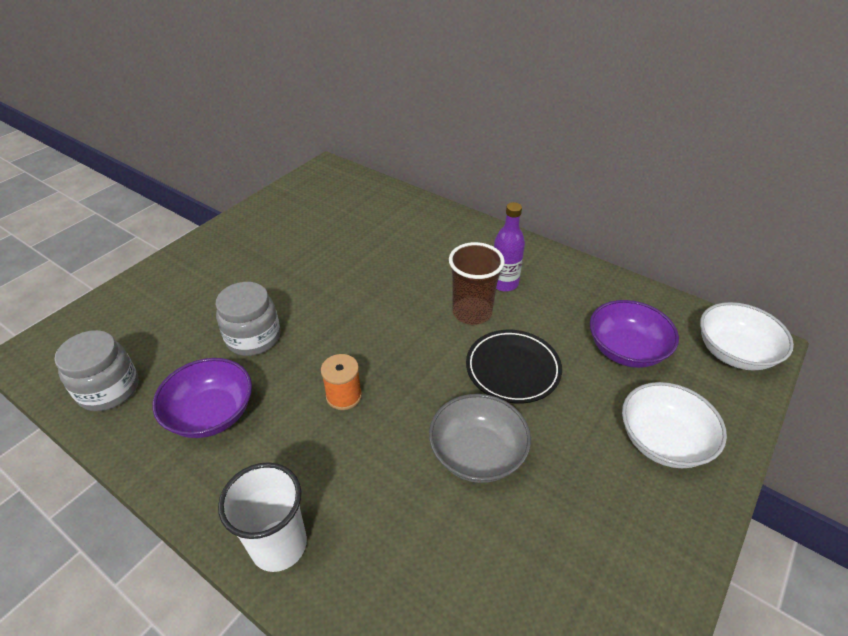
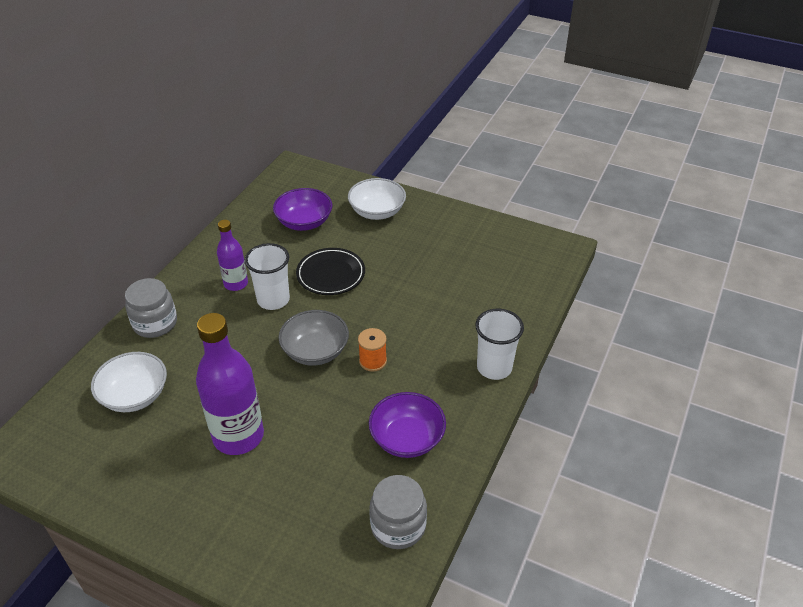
camera: 100 degrees left, 0 degrees up
grey jar [216,282,280,356] -> grey jar moved to [125,278,177,338]
grey bowl [429,394,531,483] -> grey bowl moved to [279,310,349,366]
brown cup [449,242,505,325] -> white cup [245,243,290,310]
white bowl [700,302,794,371] -> white bowl moved to [91,352,167,412]
none -> purple bottle [196,313,264,455]

